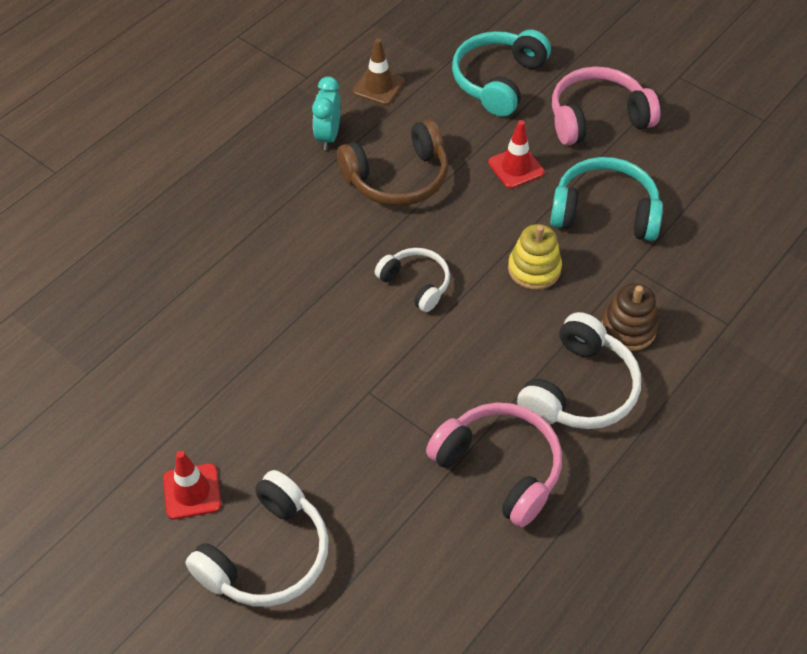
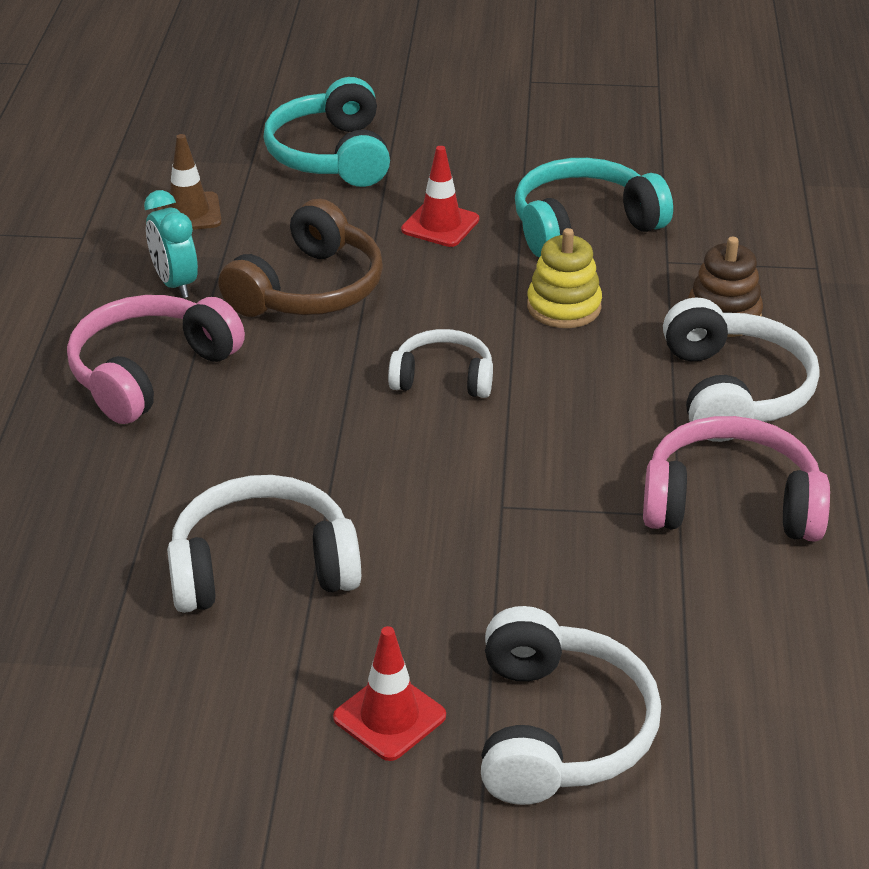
camera: 35 degrees left, 15 degrees down
pink headphones [552,66,660,145] -> pink headphones moved to [67,295,245,424]
none -> white headphones [167,475,361,613]

